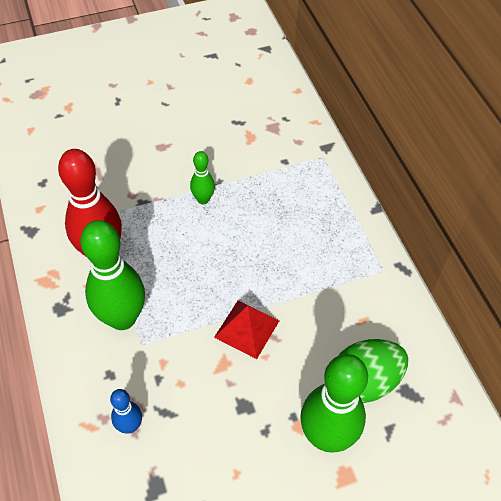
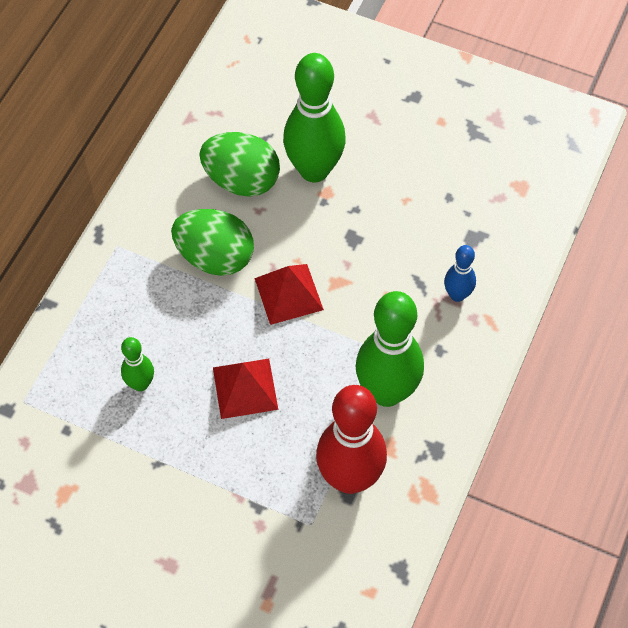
camera: 135 degrees left, 5 degrees up
green bowling pin [190,151,215,204] -> green bowling pin moved to [121,337,154,391]
none -> green egg [171,209,254,276]
none -> red pyramid [213,359,278,419]

